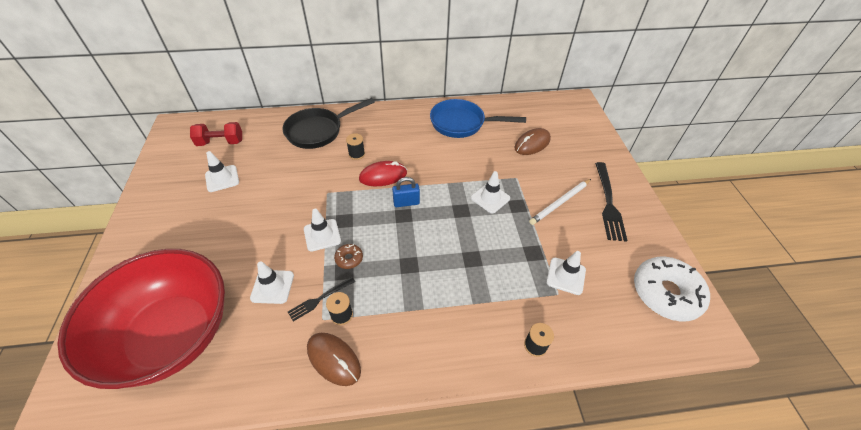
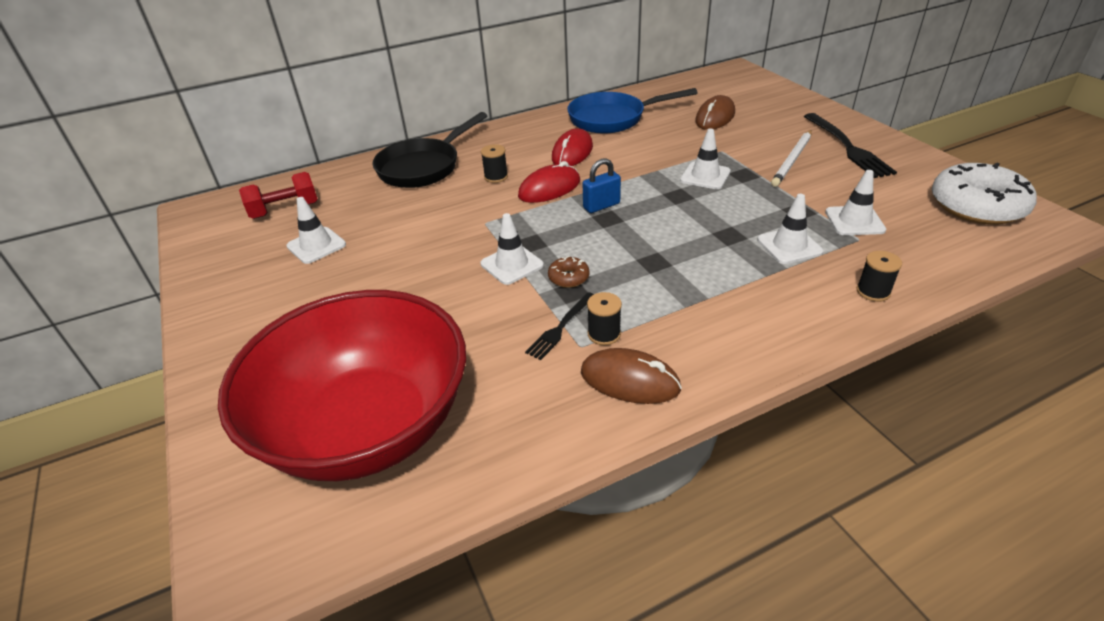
camera: 15 degrees left, 10 degrees down
white traffic cone [250,261,294,304] -> white traffic cone moved to [757,194,823,264]
none -> red mouse [552,129,593,166]

